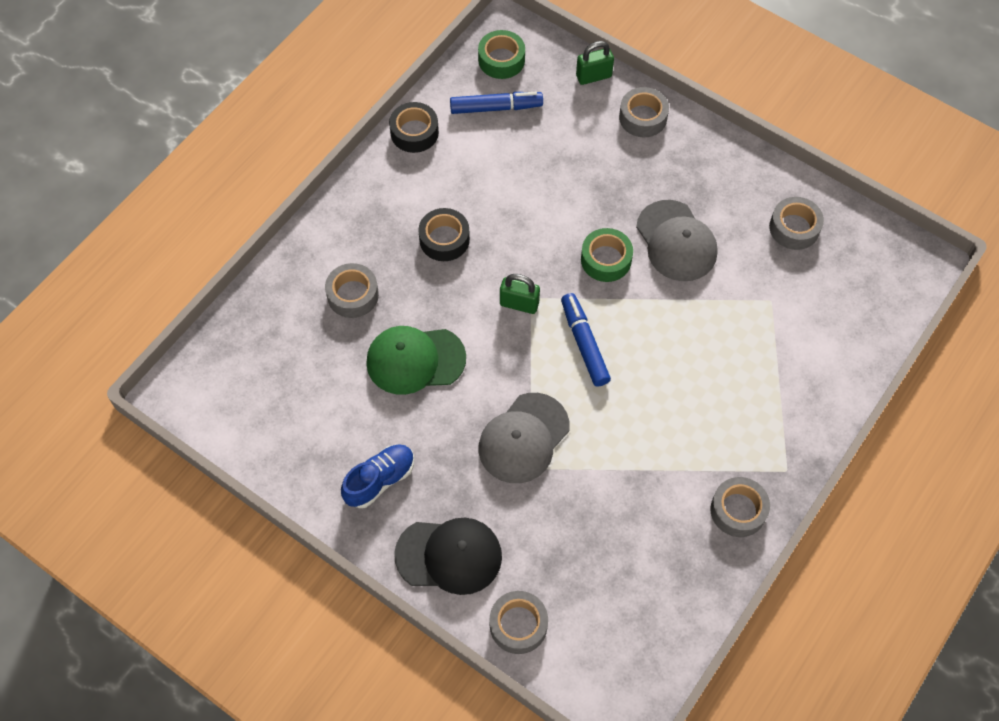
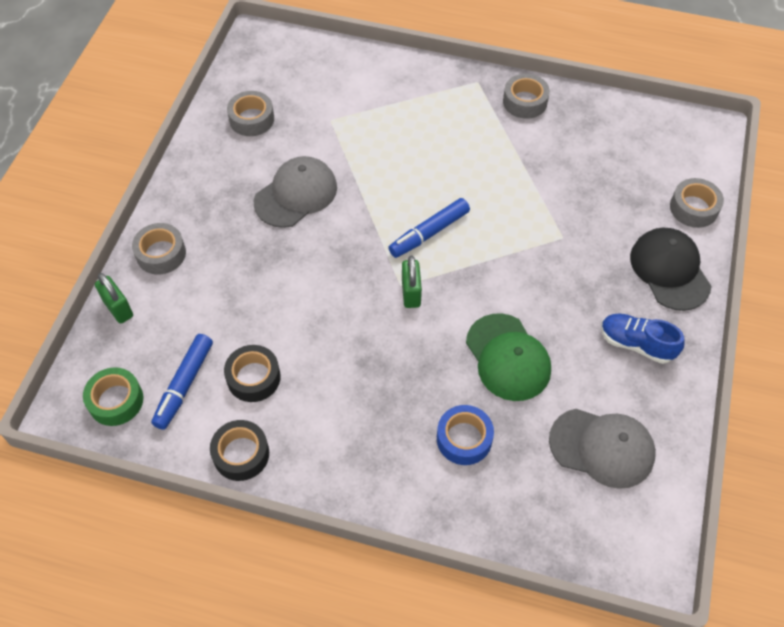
camera: 110 degrees left, 5 degrees down
grey tape [325,263,379,318] -> blue tape [437,405,494,465]
black tape [418,208,470,261] -> black tape moved to [224,345,281,402]
blue marker [450,92,543,114] -> blue marker turned 135 degrees counterclockwise [151,334,213,430]
grey cap [479,393,569,483] -> grey cap moved to [549,409,656,489]
green tape [581,228,633,282] -> none

